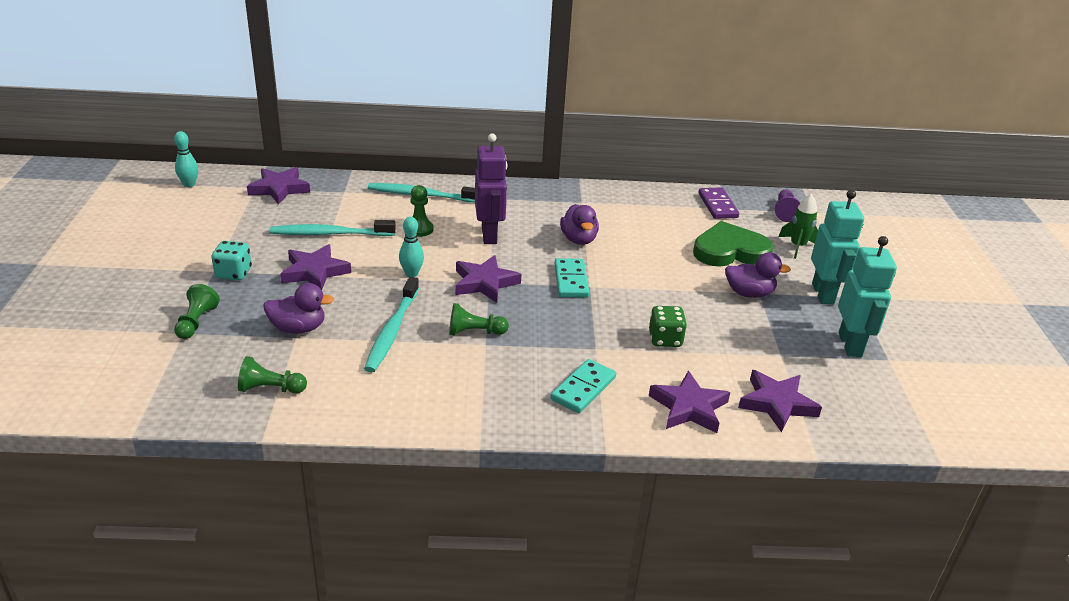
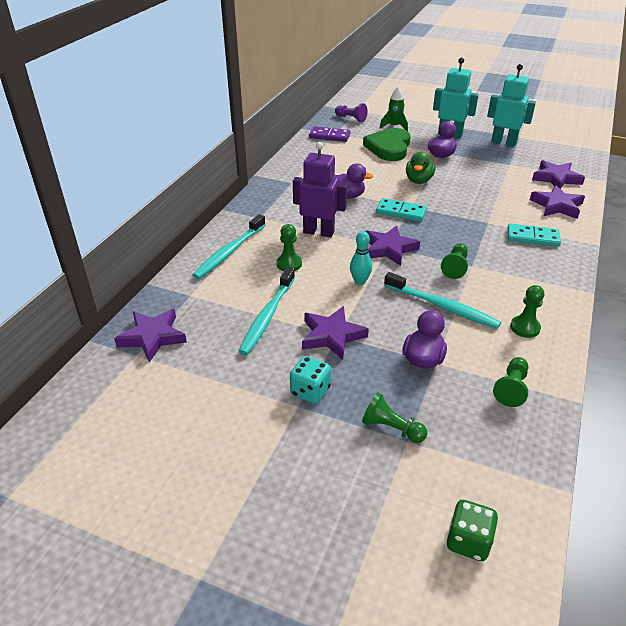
camera: 65 degrees left, 5 degrees up
turquoise bowling pin [174,131,198,187] -> none
turquoise domino [551,359,616,413] -> turquoise domino turned 45 degrees counterclockwise [508,223,561,247]
green dice [649,306,687,347] -> green dice moved to [447,500,498,561]
none -> green duck [406,152,435,184]
none -> green pawn [510,285,544,338]

